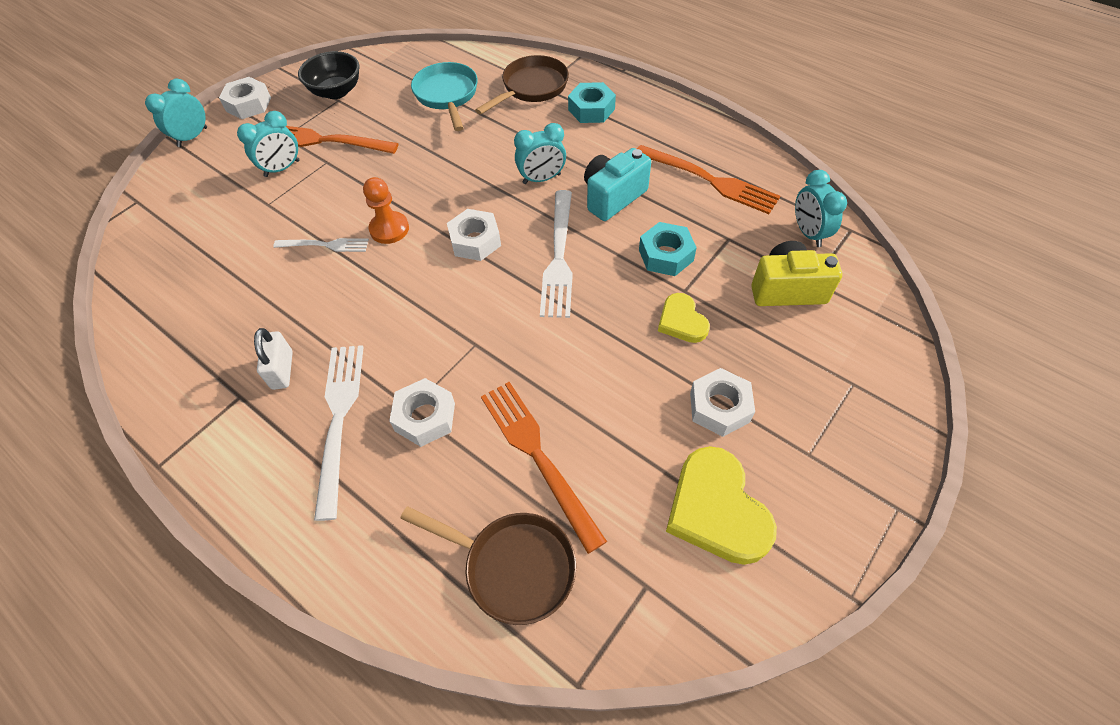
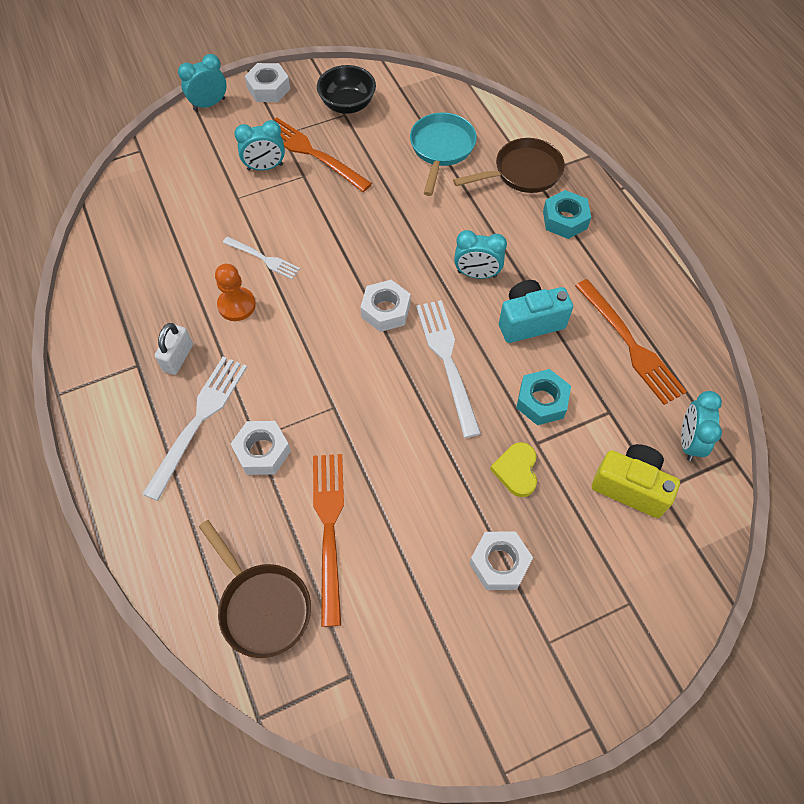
camera: 25 degrees right, 5 degrees up
orange pawn [363,177,409,244] -> orange pawn moved to [215,264,256,321]
white fork [540,190,573,318] -> white fork turned 135 degrees clockwise [416,300,481,438]
yellow heart [666,446,777,565] -> none

